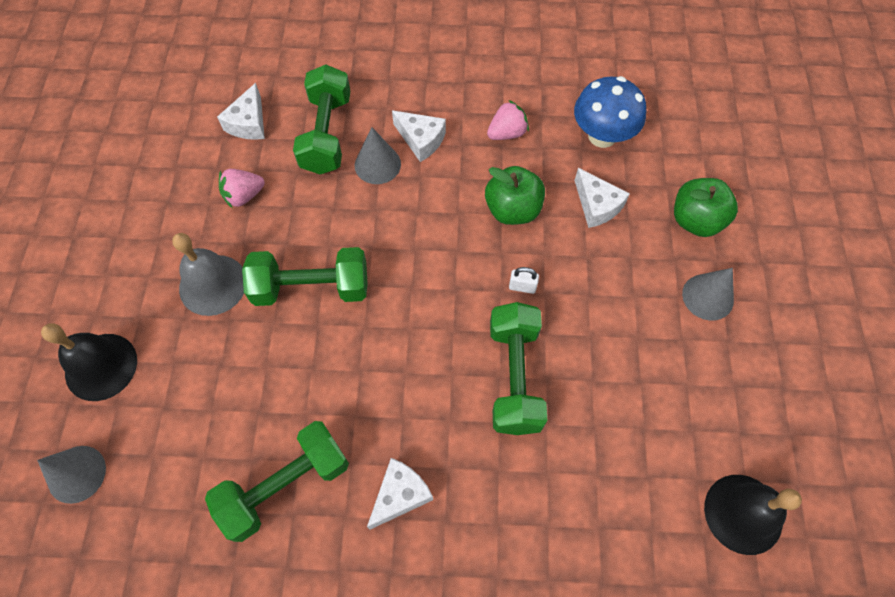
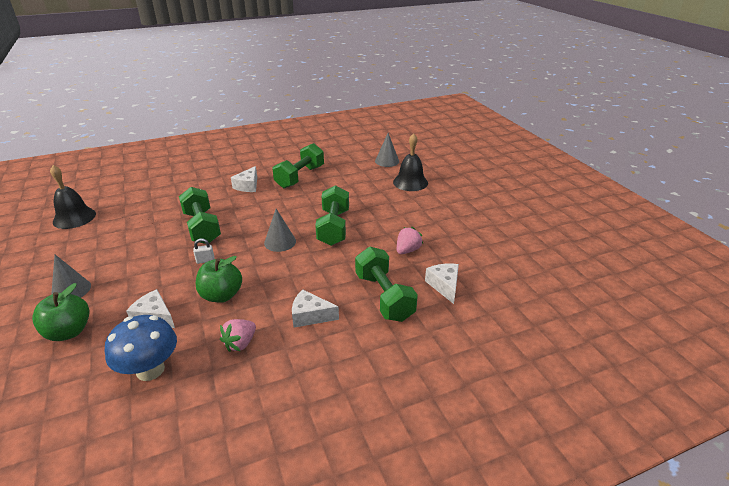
camera: 155 degrees right, 30 degrees down
grey bell [172,233,244,316] -> none
green dumbbell [242,247,368,306] -> green dumbbell turned 60 degrees counterclockwise [315,185,349,246]
grey cone [355,127,401,184] -> grey cone moved to [264,209,296,252]

